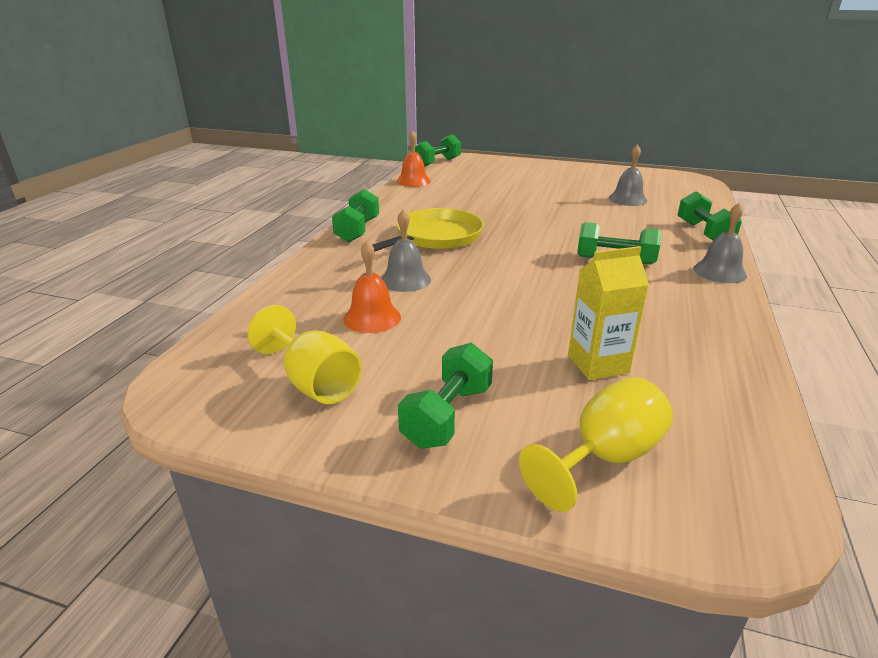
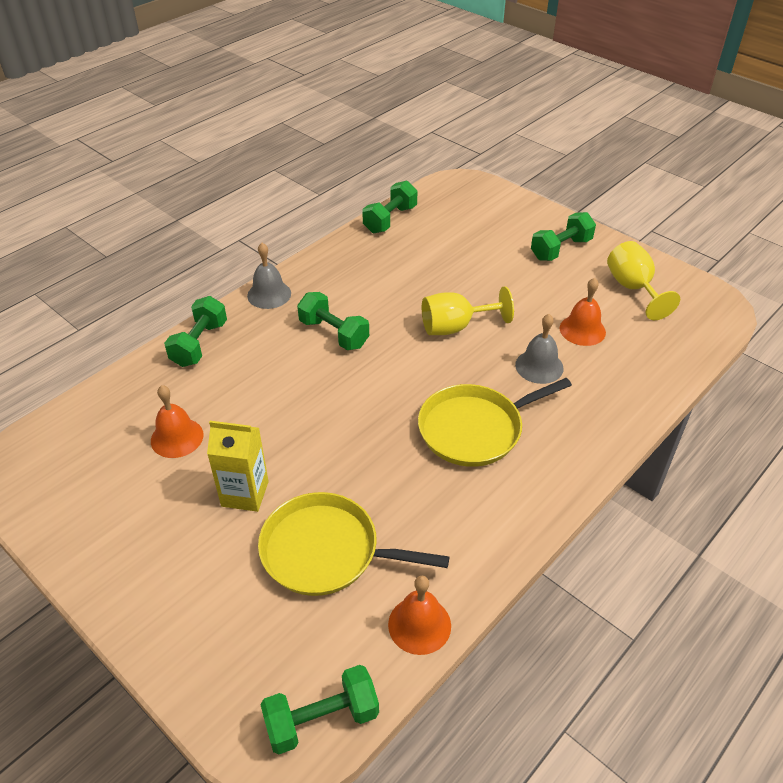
camera: 155 degrees left, 15 degrees up
green dumbbell [332,189,379,242] -> green dumbbell moved to [362,181,417,233]
yellow goblet [519,377,673,512] -> yellow goblet moved to [422,286,514,335]
yellow carton [568,246,649,380] -> yellow carton moved to [207,421,269,512]
grey bell [609,144,647,206] -> orange bell [151,385,203,458]
none -> yellow pan [258,492,449,596]

